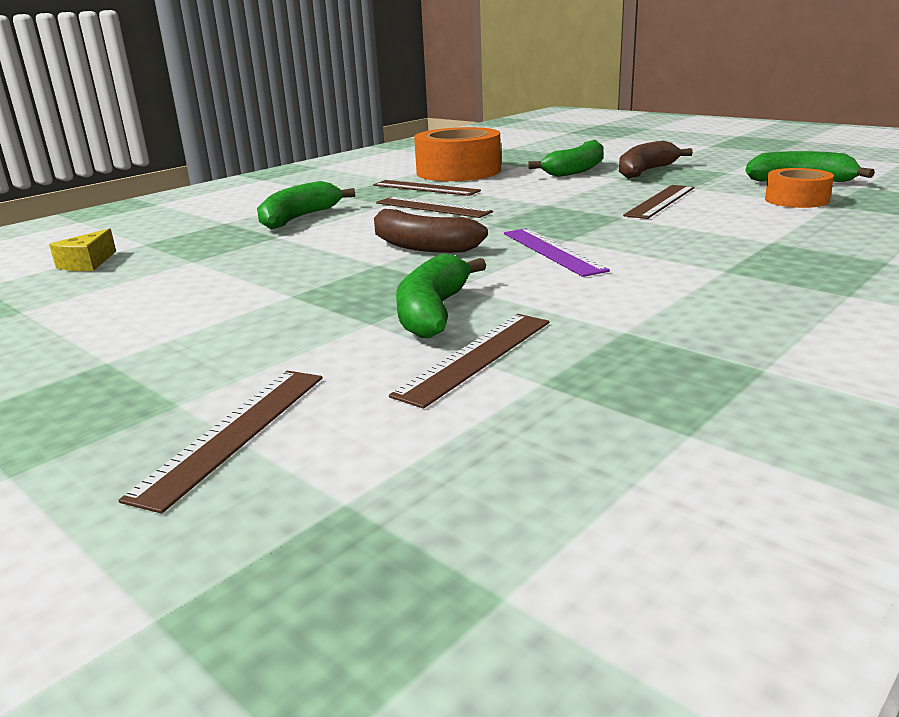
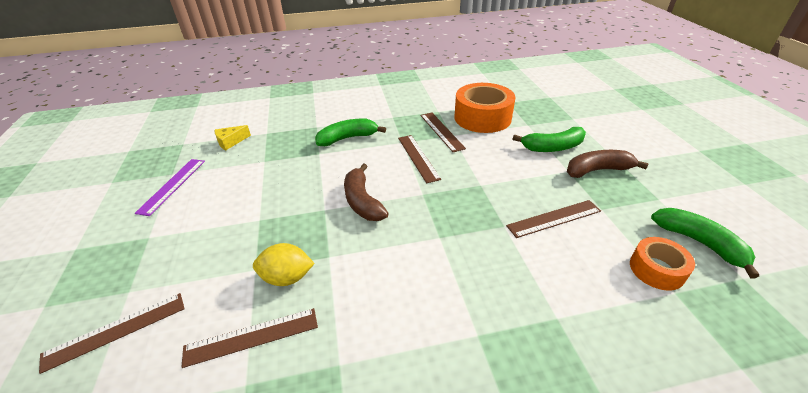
camera: 35 degrees right, 15 degrees up
green banana [396,254,486,338] -> yellow lemon [253,243,315,286]
purple ruler [504,228,610,277] -> purple ruler moved to [134,159,205,216]

